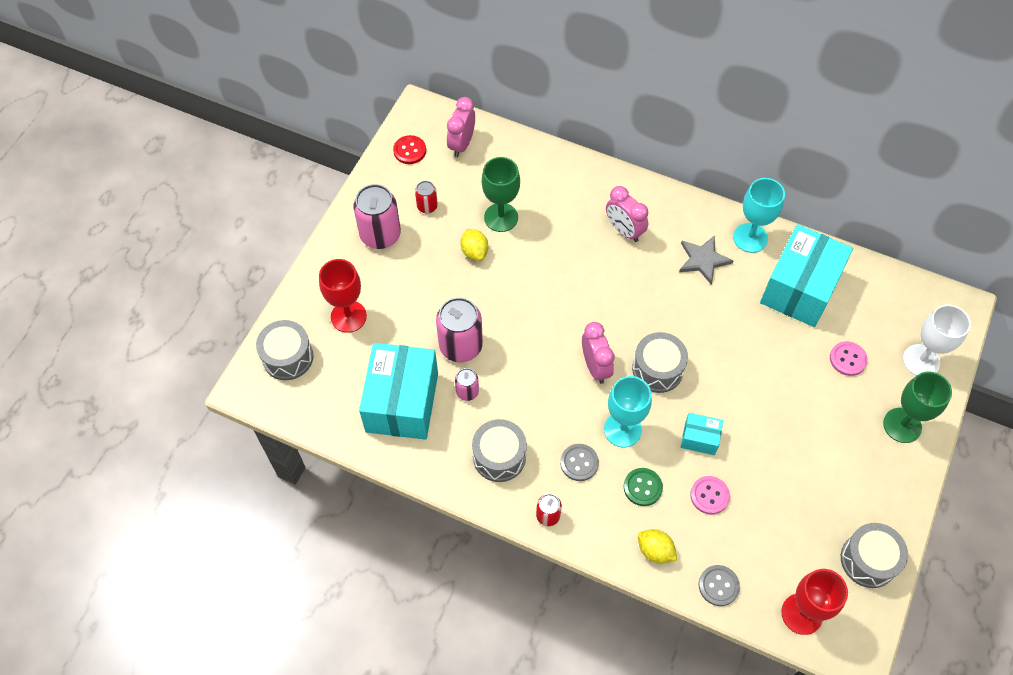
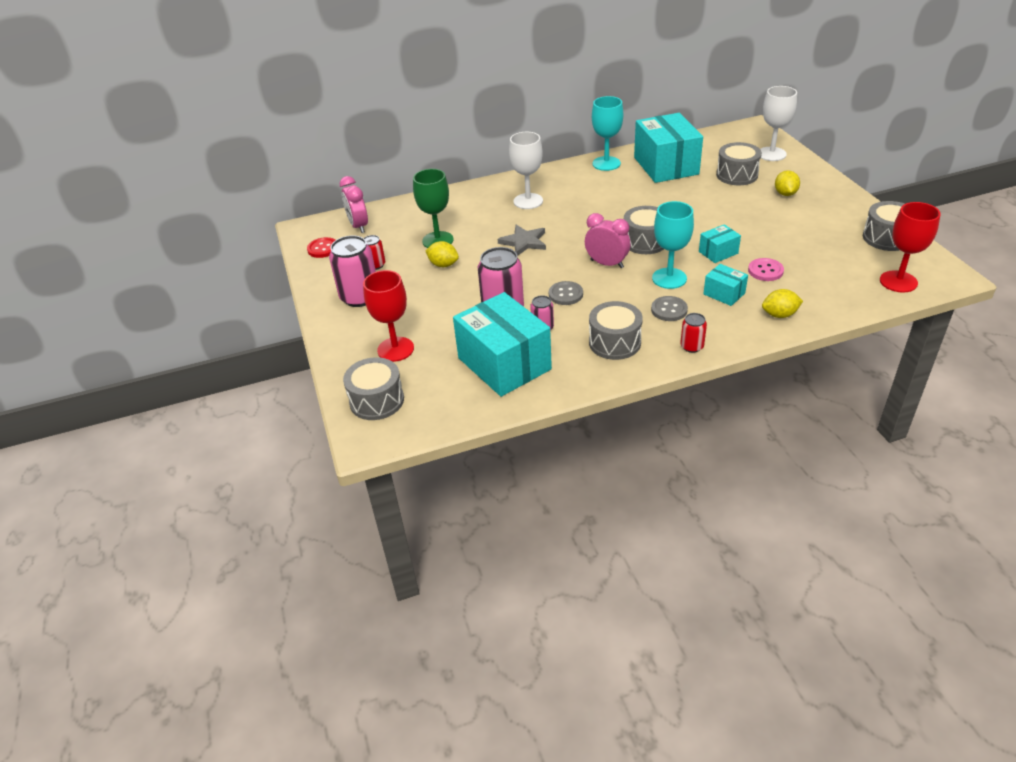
camera: 40 degrees left, 20 degrees down
pink clock [606,186,648,242] -> white goblet [509,132,543,209]
green button [624,468,663,506] -> turquoise box [703,264,748,306]
grey star [679,235,734,285] -> grey star moved to [498,225,546,256]
grey button [699,565,740,606] -> grey button moved to [549,281,583,305]
pink button [830,341,868,376] -> grey drum [716,142,762,185]
green goblet [883,371,952,443] -> none
none -> yellow lemon [775,170,800,196]

